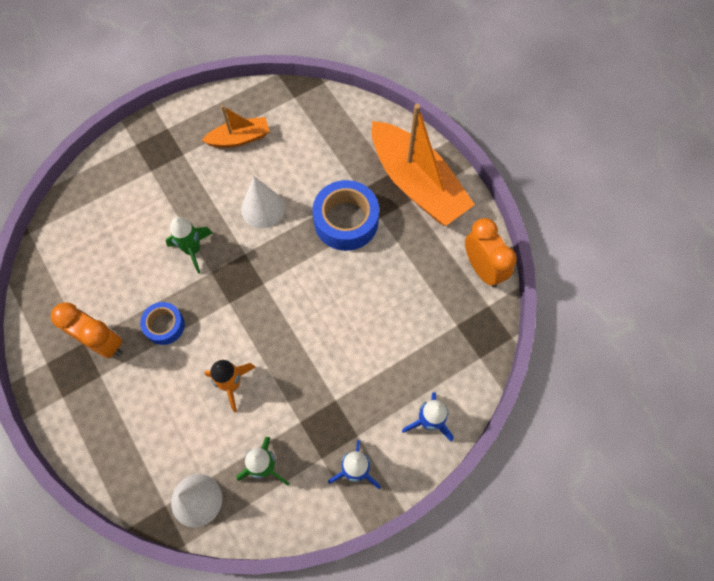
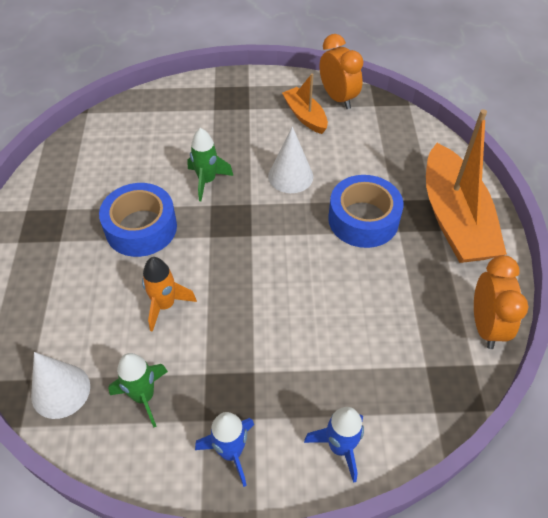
camera: 30 degrees right, 15 degrees down
orange clock [51,303,122,358] -> orange clock moved to [320,34,364,109]
blue tape [140,302,185,345] -> blue tape [99,183,177,257], size x1.73
orange boat [201,105,270,148] -> orange boat turned 135 degrees counterclockwise [282,73,328,134]

